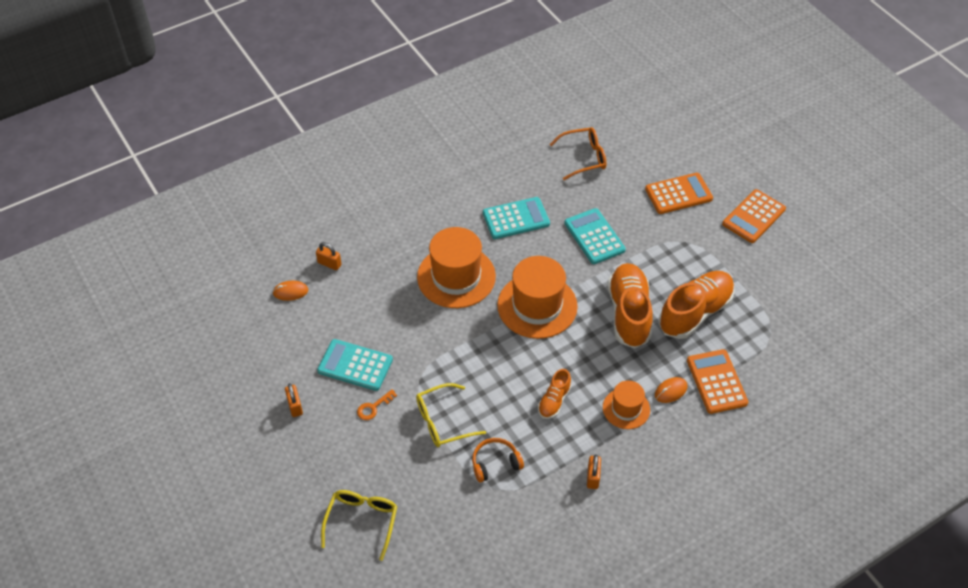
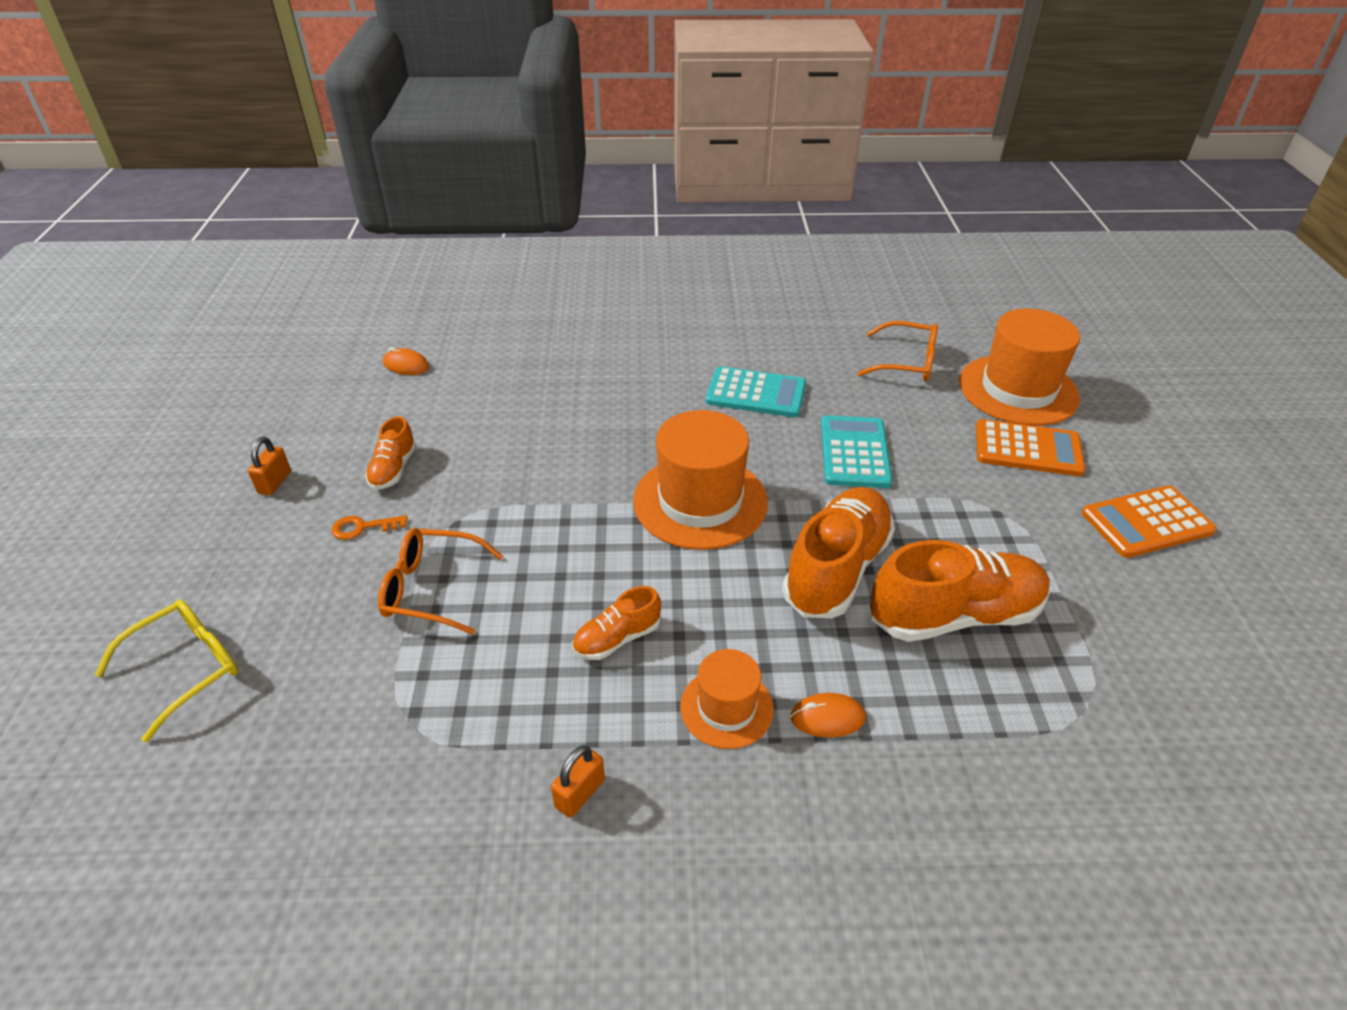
camera: 30 degrees right, 10 degrees down
orange padlock [316,242,342,270] -> none
turquoise calculator [317,339,393,391] -> orange shoe [365,416,416,490]
yellow glasses [416,383,486,447] -> orange glasses [378,528,503,634]
orange hat [417,227,496,308] -> orange hat moved to [959,309,1080,426]
orange headphones [472,438,524,483] -> none
orange calculator [687,349,748,414] -> none

